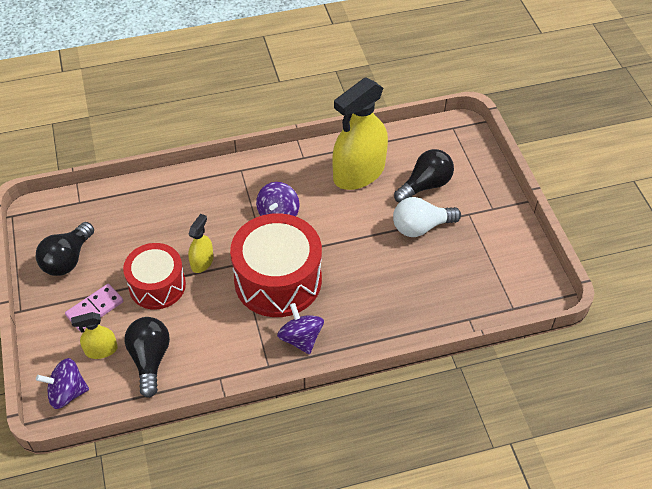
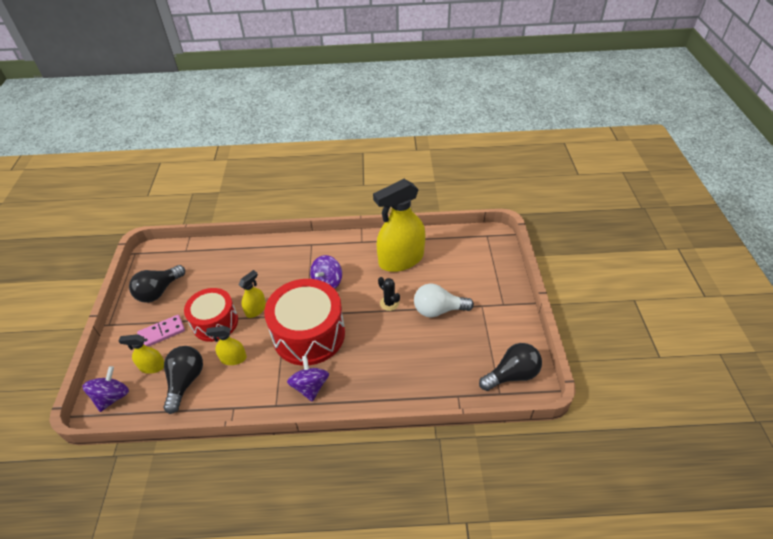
camera: 15 degrees right, 5 degrees down
purple spinning top [36,358,89,409] -> purple spinning top turned 105 degrees clockwise [82,366,129,412]
black light bulb [394,149,454,203] -> black light bulb moved to [479,343,542,391]
none -> yellow spray bottle [206,326,247,365]
none -> black cactus [378,277,400,311]

